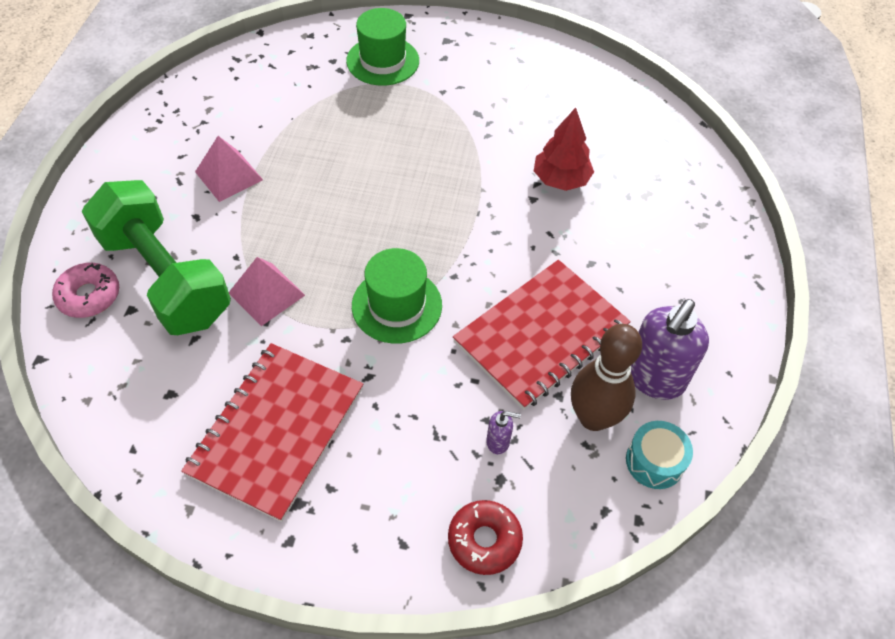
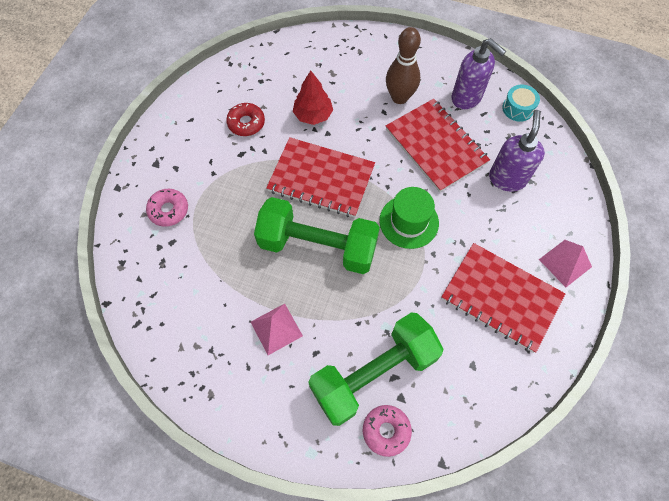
camera: 80 degrees left, 10 degrees up
pink pyramid [229,257,305,326] -> pink pyramid moved to [539,240,592,287]
green hat [346,8,419,86] -> pink donut [146,189,188,227]
red donut [448,500,523,575] -> red donut moved to [226,103,265,136]
purple soap dispenser [486,411,521,454] -> purple soap dispenser [489,110,545,192], size x2.27
brown bowling pin [571,324,642,431] -> brown bowling pin moved to [386,27,421,104]
none -> green dumbbell [254,197,380,274]
none -> red notebook [266,137,375,218]

